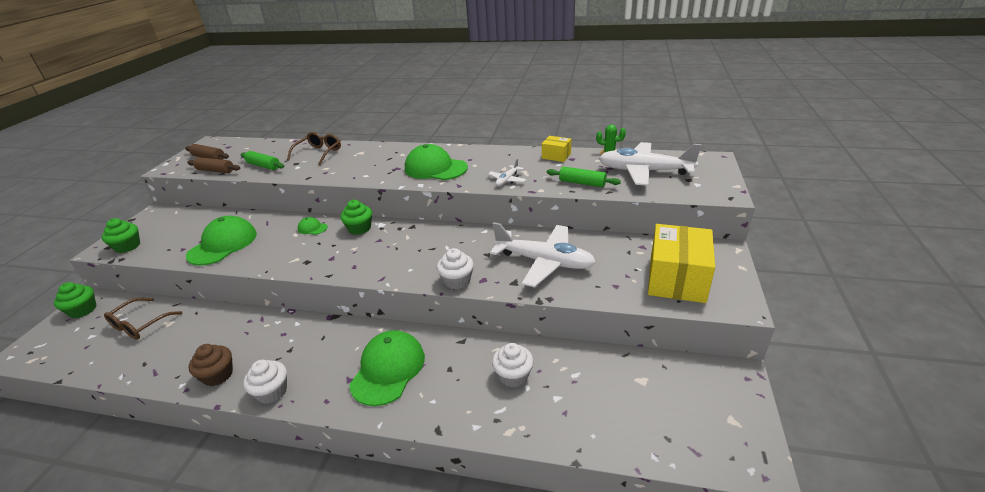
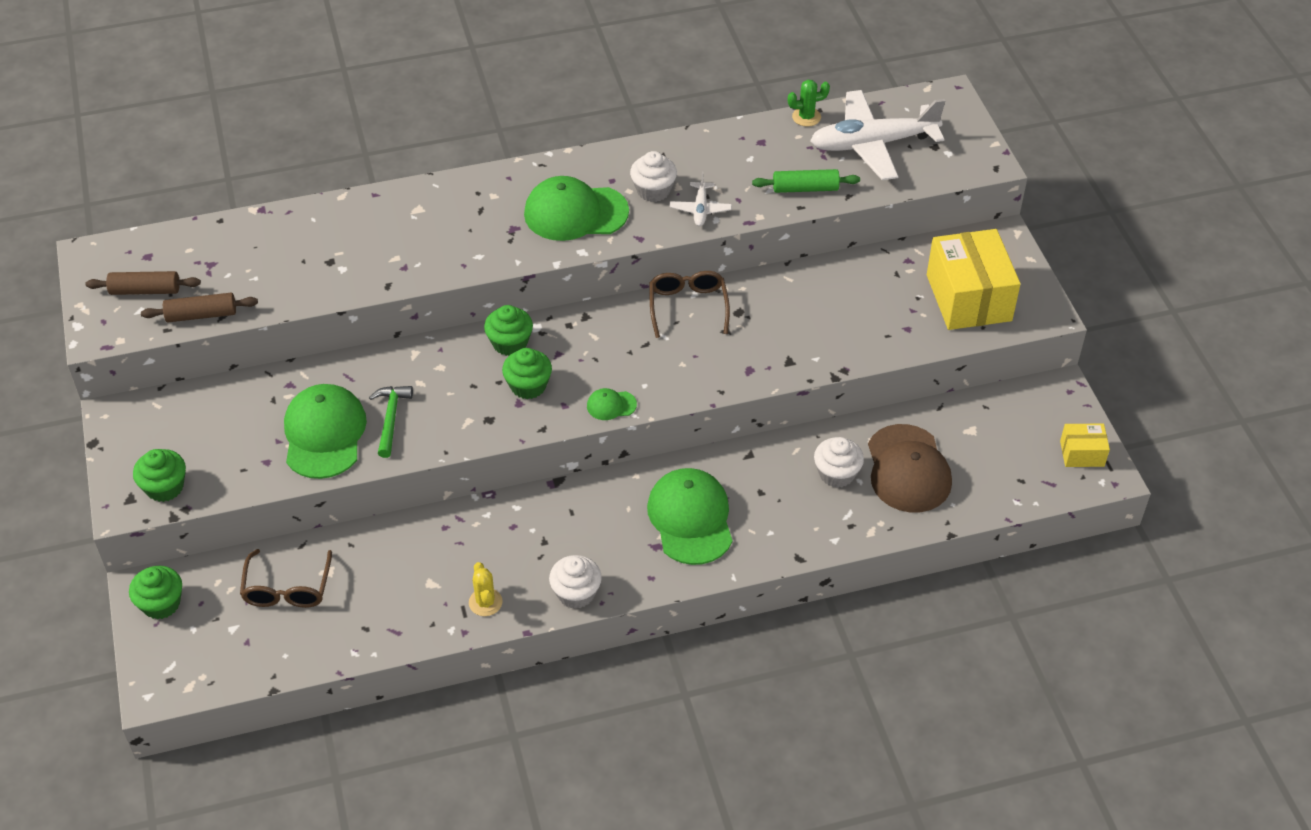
camera: 30 degrees left, 15 degrees up
brown cupcake [188,344,233,386] -> yellow cactus [469,562,503,616]
green rolling pin [240,151,285,170] -> none
brown glasses [287,132,341,165] -> brown glasses moved to [649,271,730,338]
green cap [298,217,328,235] -> green cap moved to [587,388,637,420]
white cupcake [437,248,474,289] -> white cupcake moved to [630,151,677,202]
white plane [490,222,596,287] -> none
yellow box [542,136,571,162] -> yellow box moved to [1060,424,1110,467]
none -> green hammer [369,386,413,458]
none -> green cupcake [502,348,552,399]
none -> brown cap [868,424,952,512]

